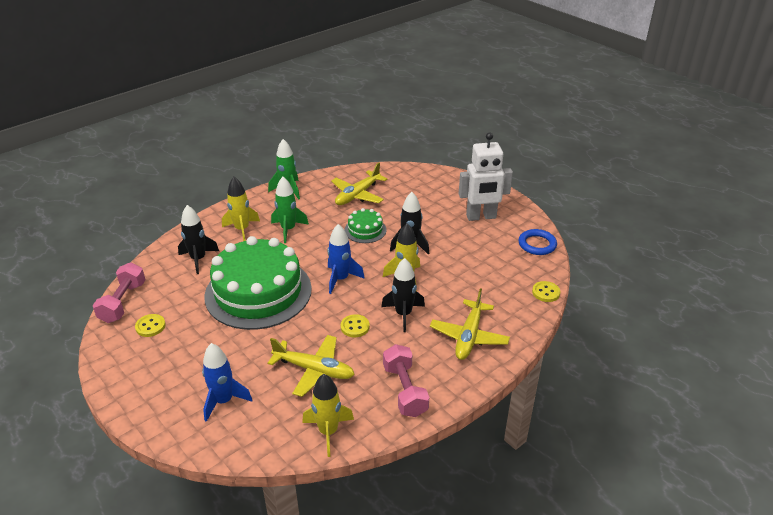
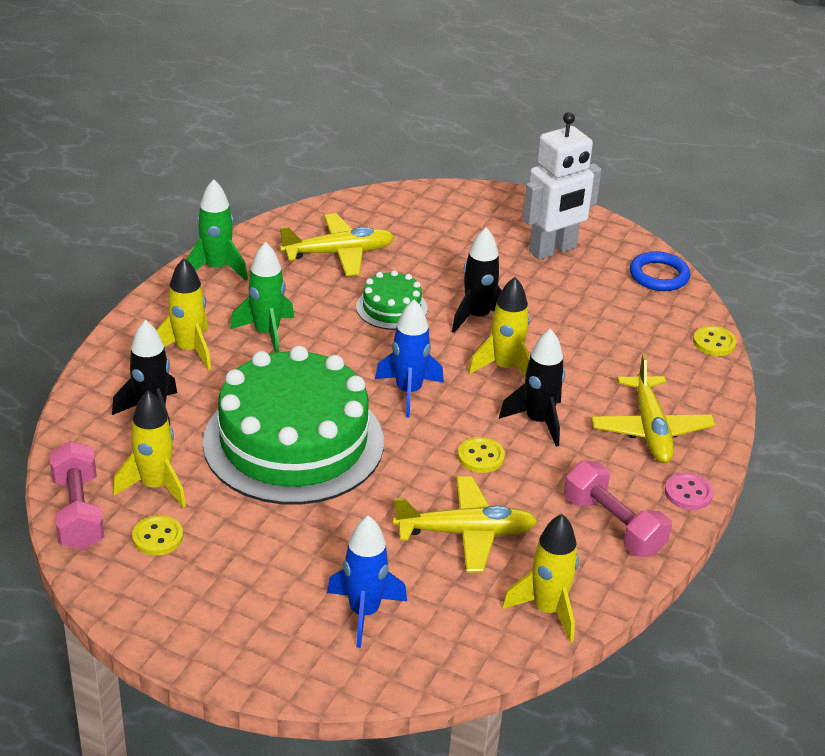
camera: 25 degrees left, 0 degrees up
yellow plane [331,162,387,205] -> yellow plane turned 120 degrees counterclockwise [280,213,394,276]
none -> yellow rocket [113,391,186,508]
none -> pink button [665,473,713,510]

